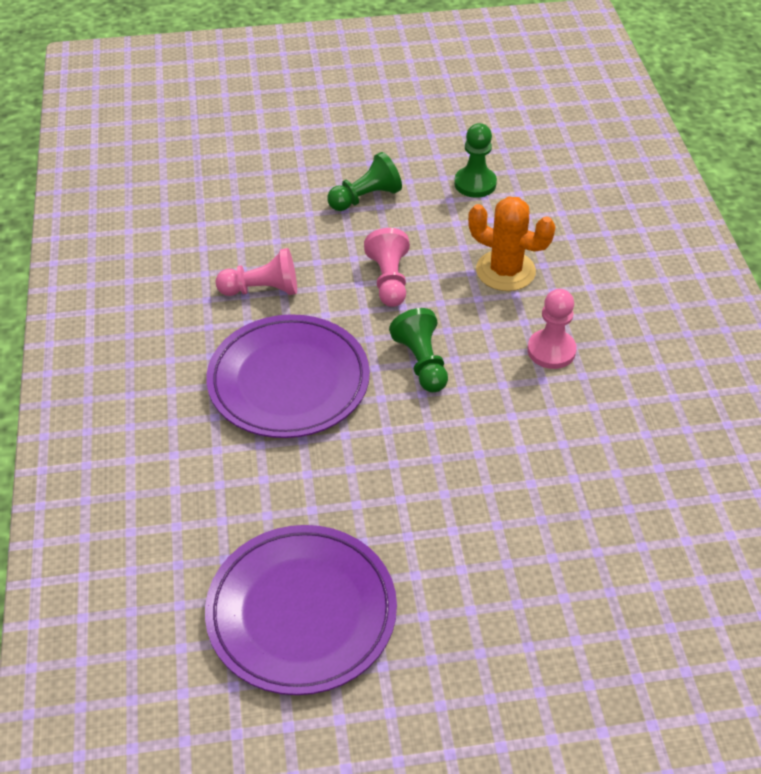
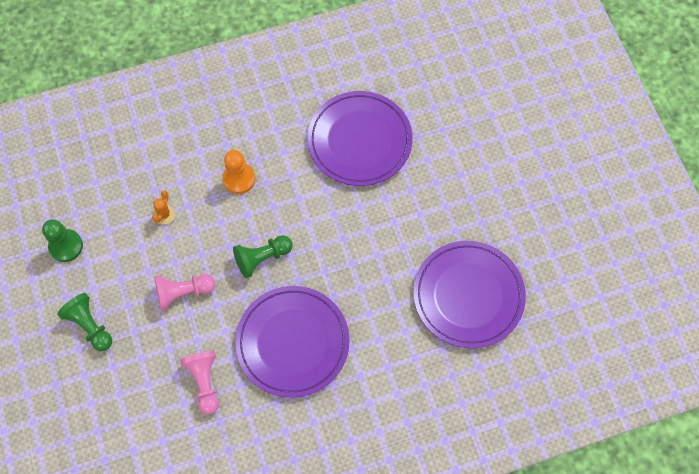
camera: 100 degrees left, 20 degrees up
orange cactus [468,196,555,291] -> orange cactus [152,190,175,224], size x0.49
pink pawn [527,289,577,369] -> orange pawn [223,150,255,194]
none -> purple plate [307,91,413,186]

